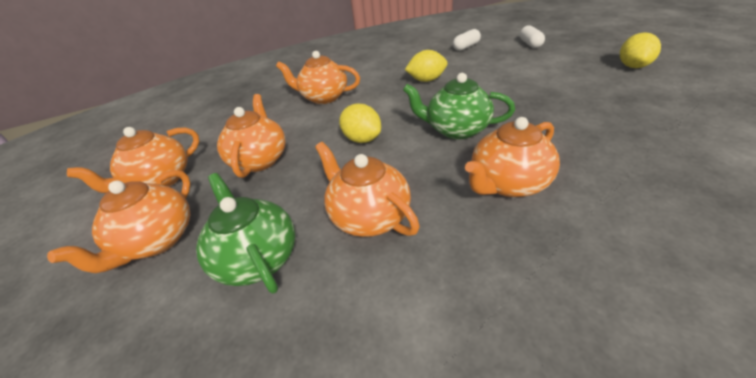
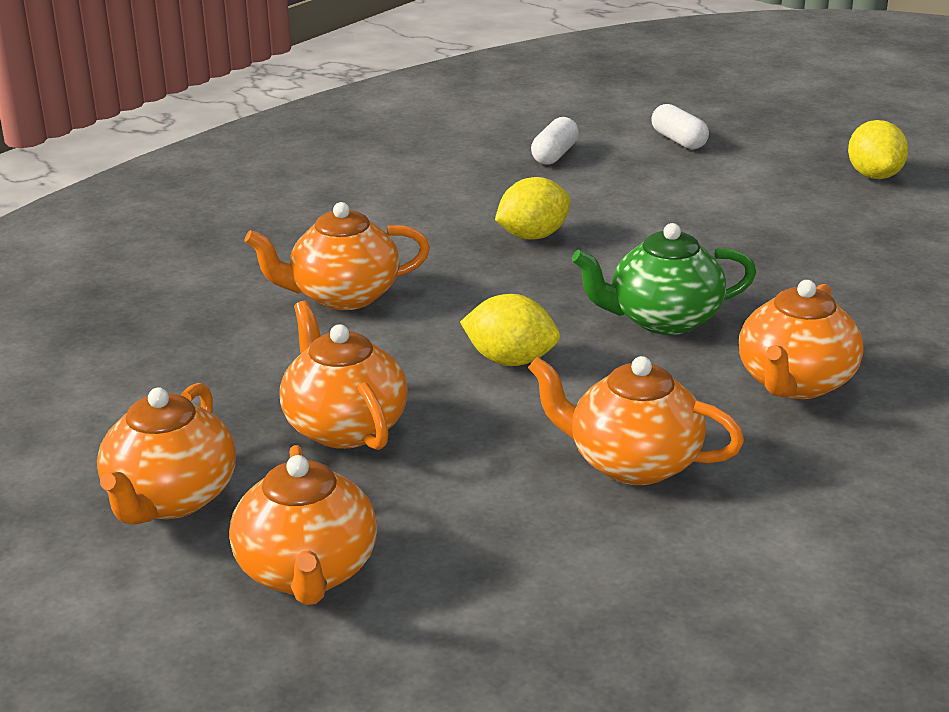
camera: 30 degrees left, 10 degrees down
green teapot [196,173,295,293] -> none

